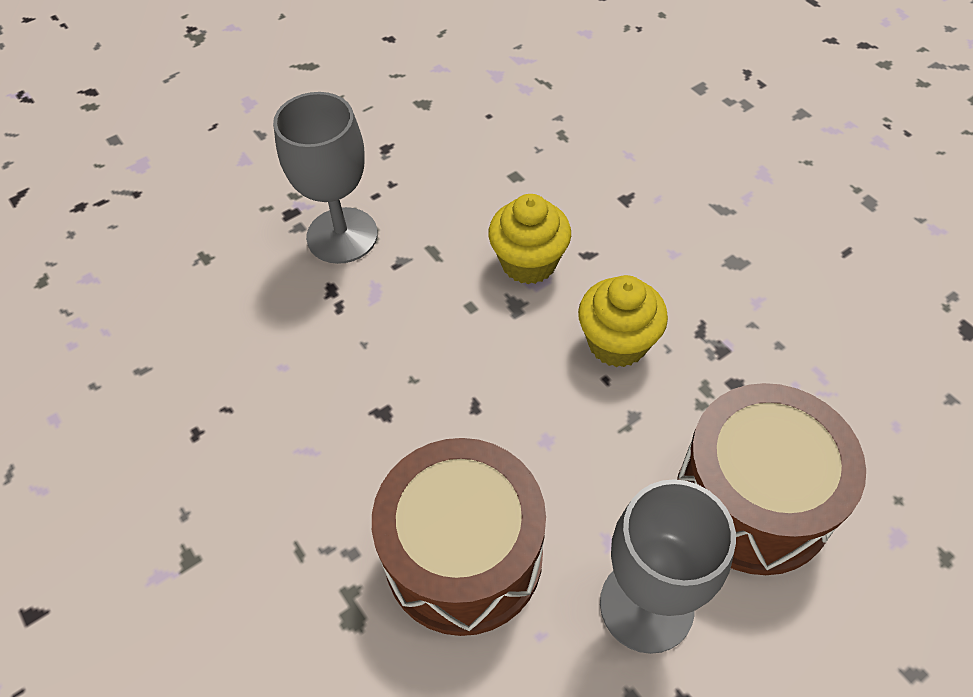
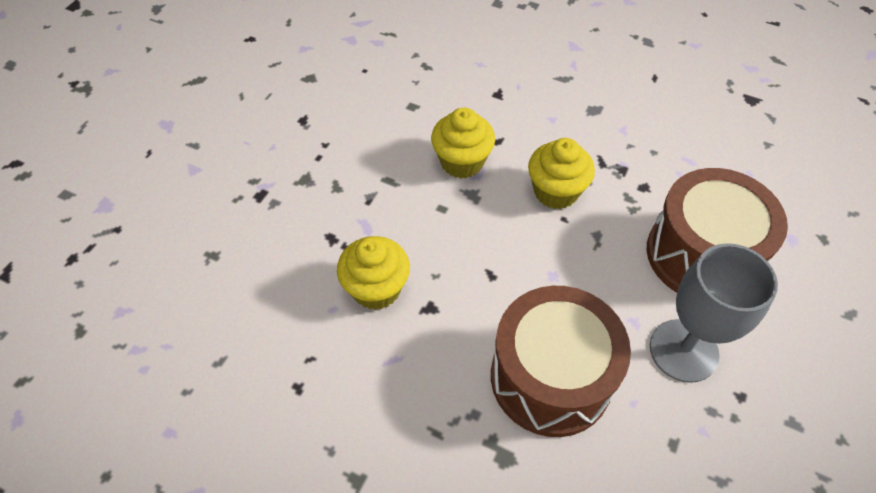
camera: 30 degrees left, 0 degrees up
grey goblet [273,92,378,264] -> none
none -> yellow cupcake [337,236,410,310]

